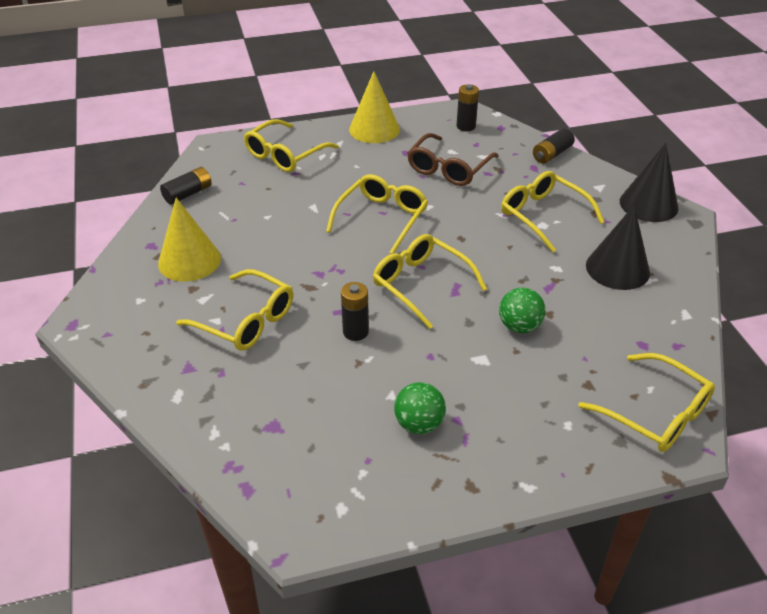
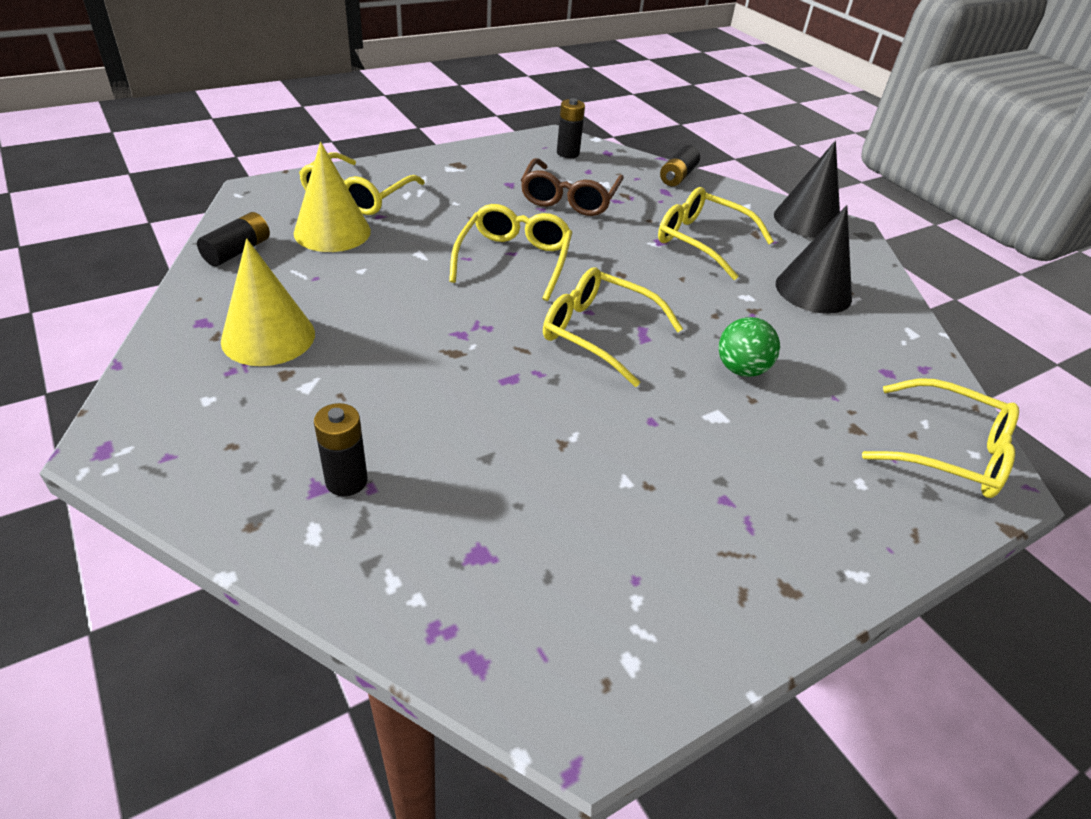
camera: 20 degrees left, 0 degrees up
yellow glasses [176,269,293,351] -> none
black battery [341,282,369,341] -> black battery moved to [314,403,367,496]
yellow cone [349,71,400,143] -> yellow cone moved to [294,142,371,252]
green ball [394,382,446,434] -> none

